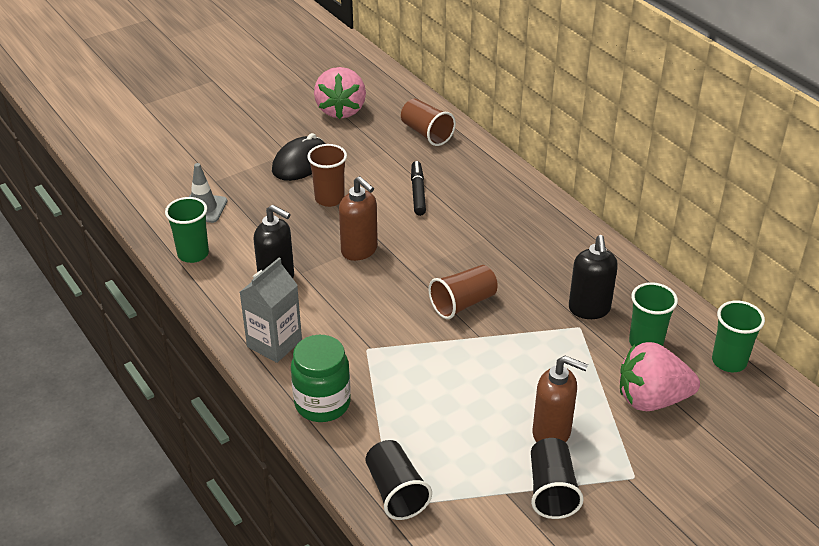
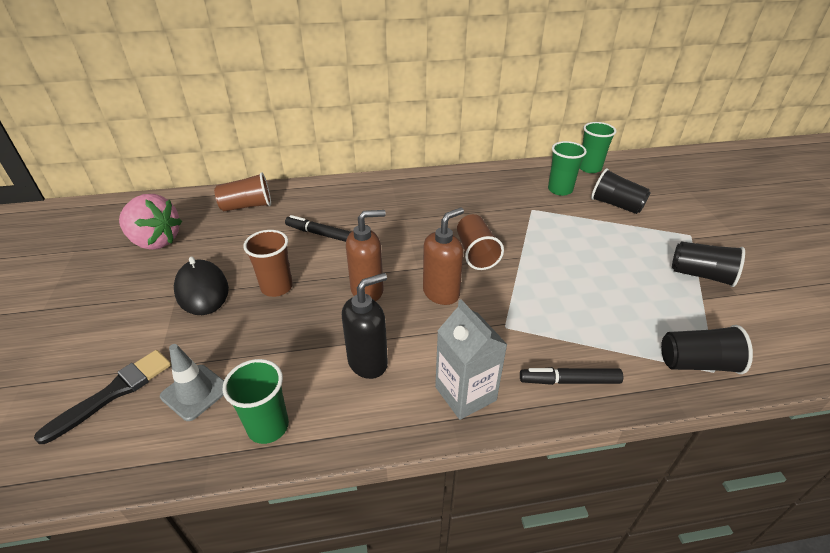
camera: 65 degrees left, 0 degrees up
green jar [291,335,351,422] -> black marker [520,367,623,385]
brown soap dispenser [532,356,588,443] -> brown soap dispenser moved to [423,207,464,305]
black soap dispenser [569,235,618,319] -> none
pink strawberry [620,342,700,411] -> black cup [591,168,651,214]
none -> black brush [34,350,171,444]

